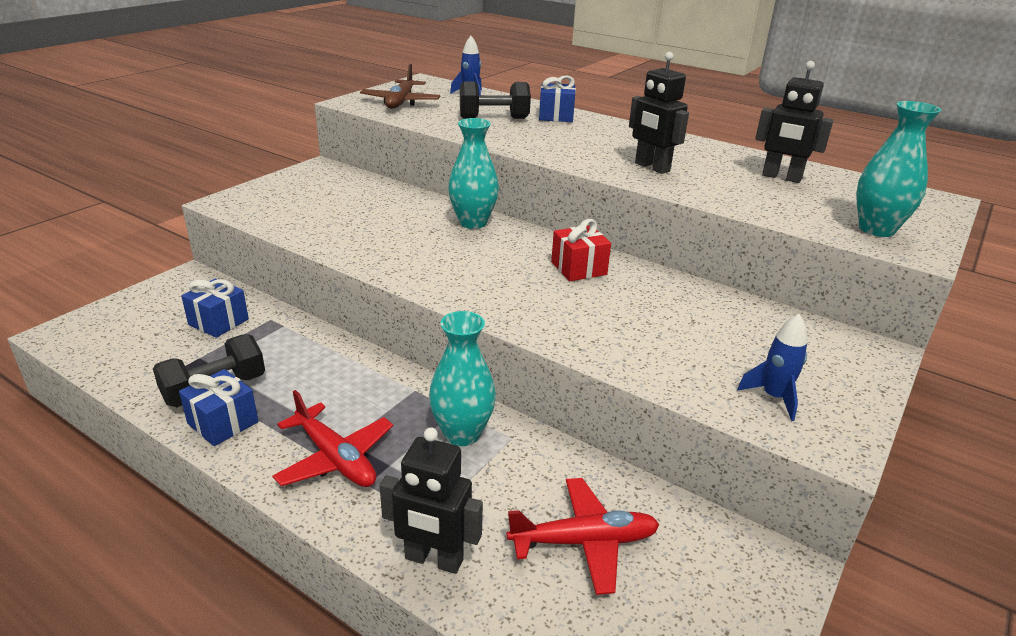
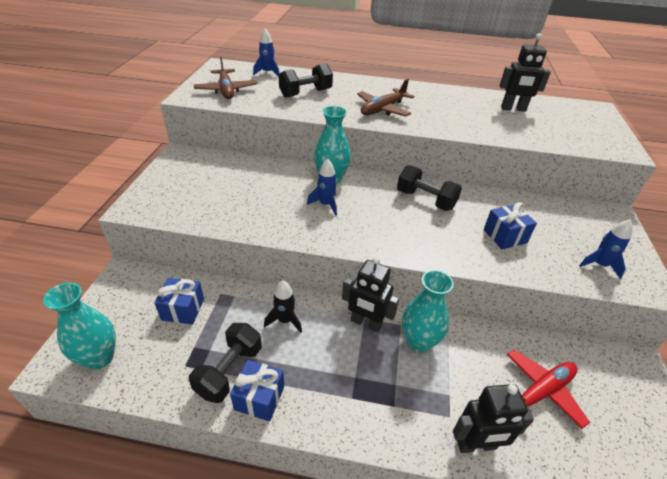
camera: 25 degrees left, 10 degrees up
red plane [272,390,393,487] -> none
blue gift [539,75,576,122] -> blue gift moved to [484,202,537,249]
red gift [551,219,611,281] -> black dumbbell [397,165,462,211]
black robot [629,52,689,174] -> black robot moved to [342,257,399,332]
turquoise vase [856,101,941,237] -> turquoise vase moved to [43,283,116,370]
none -> black rocket [264,281,302,333]
none -> blue rocket [307,159,337,216]
none -> brown plane [357,79,415,117]

